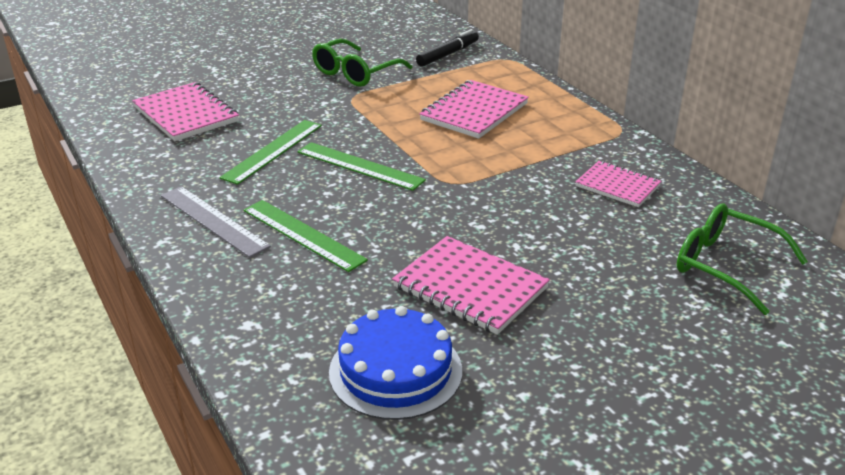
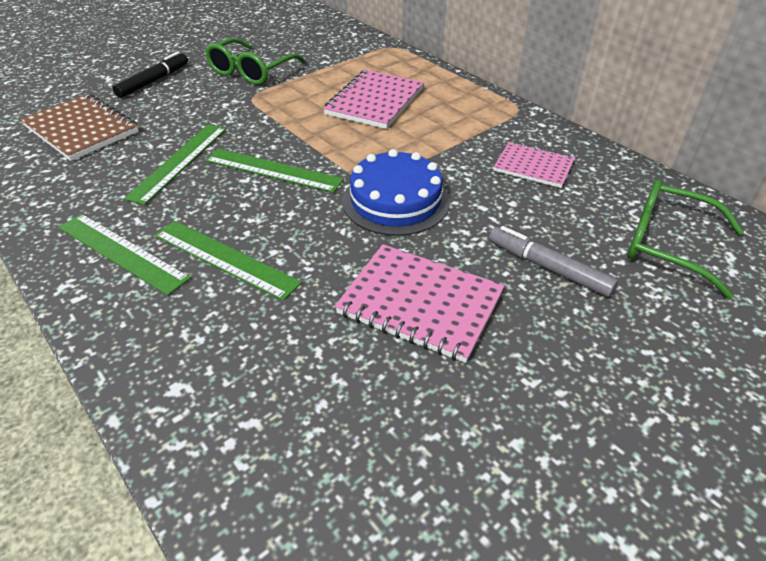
camera: 10 degrees left, 10 degrees up
pink notebook [132,82,239,141] -> brown notebook [20,94,139,161]
grey ruler [161,186,271,258] -> green ruler [59,214,191,295]
blue cake [329,306,462,420] -> blue cake moved to [342,149,450,236]
black marker [416,29,479,67] -> black marker moved to [113,52,188,98]
none -> grey marker [489,226,618,297]

